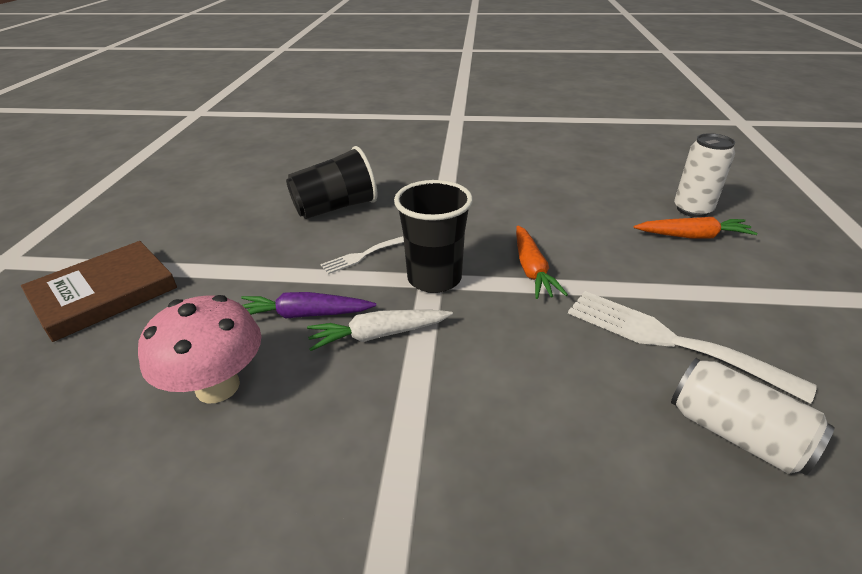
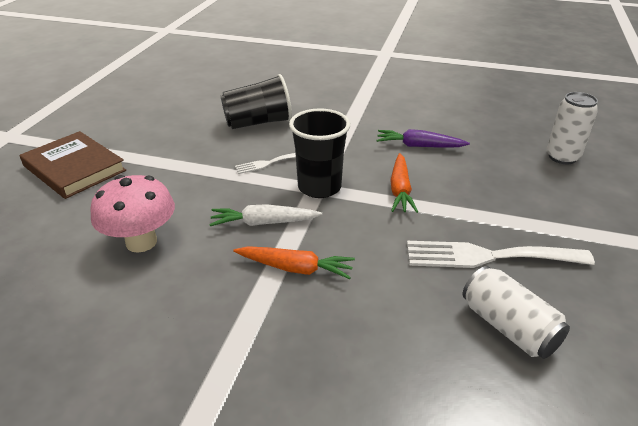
camera: 10 degrees right, 0 degrees up
brown book [21,241,177,342] -> brown book turned 75 degrees clockwise [20,131,126,199]
purple carrot [241,292,376,319] -> purple carrot moved to [377,129,470,148]
white fork [568,291,817,404] -> white fork turned 45 degrees counterclockwise [407,241,595,268]
orange carrot [634,217,758,239] -> orange carrot moved to [233,246,355,279]

